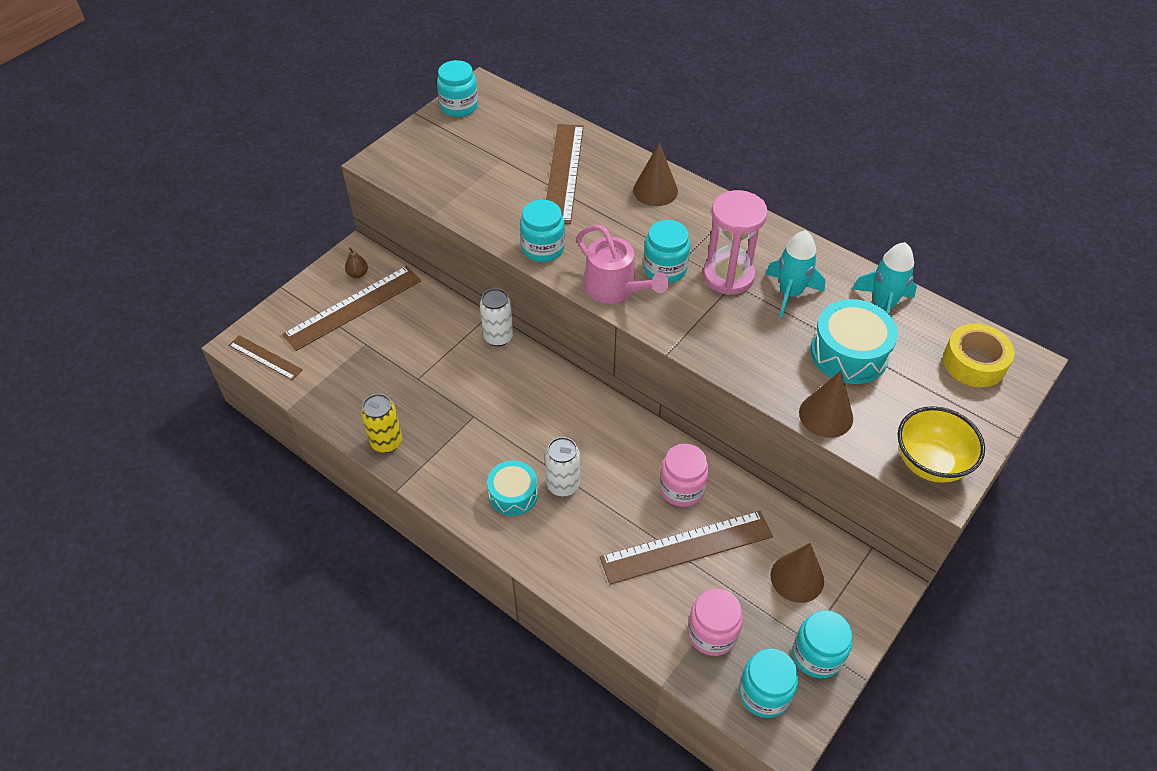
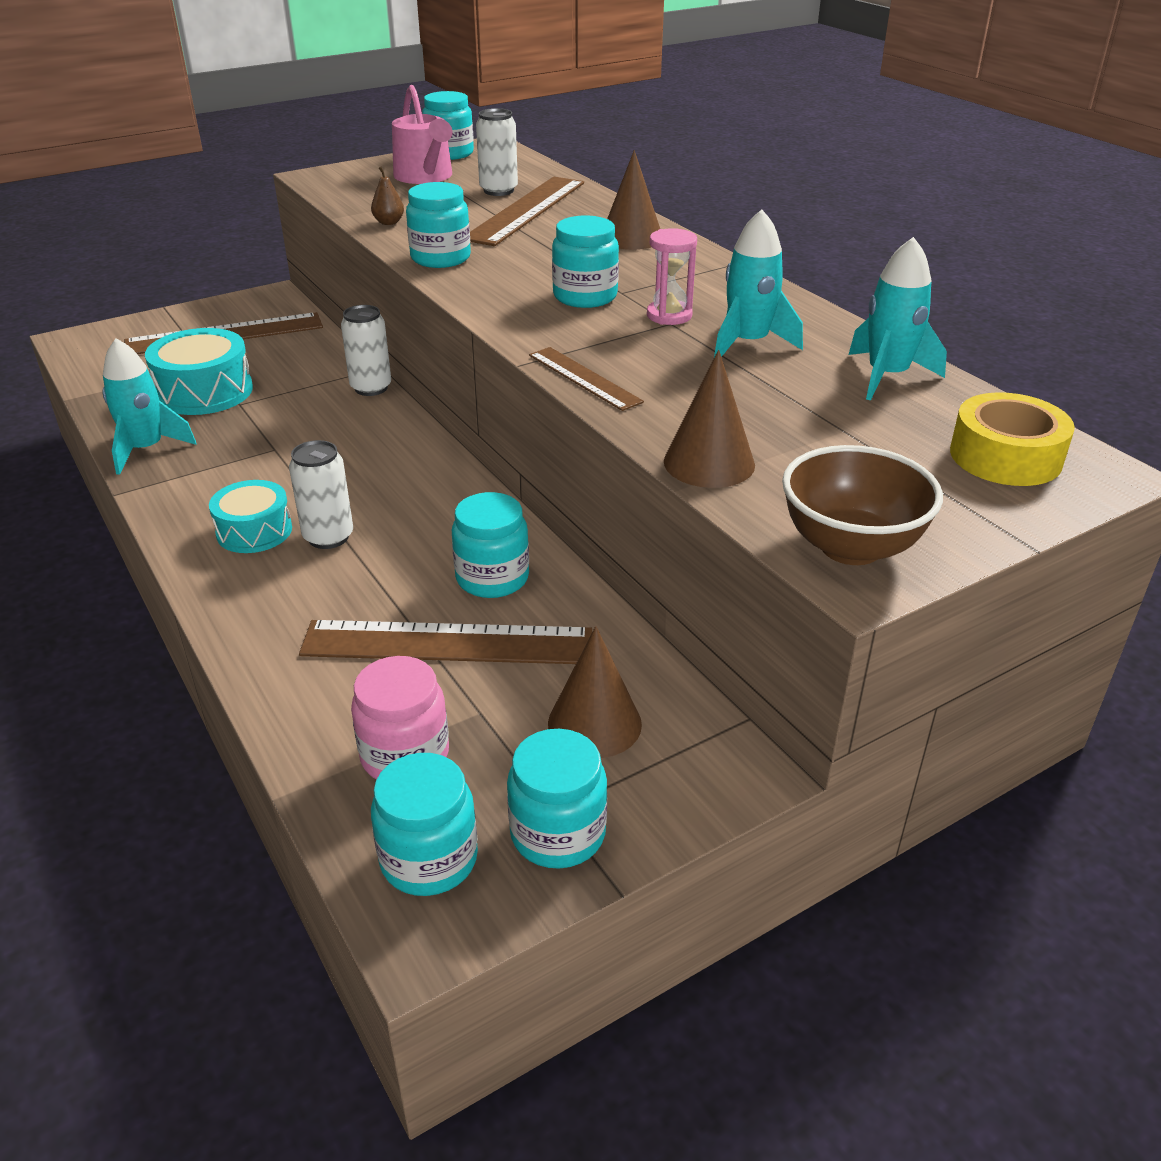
camera: 20 degrees right, 15 degrees down
brown ruler [229,335,303,380] -> brown ruler moved to [529,347,644,411]
brown pear [345,247,368,278] -> brown pear moved to [371,167,404,225]
yellow can [361,394,402,453] -> turquoise rocket [103,338,197,475]
pink watering can [577,224,669,304] -> pink watering can moved to [392,85,452,184]
pink jar [659,444,709,507] -> turquoise jar [452,492,529,598]
pink hourglass [703,190,768,295] -> pink hourglass [647,228,697,325], size x0.59
turquoise drum [811,299,898,384] -> turquoise drum moved to [145,328,253,415]
yellow bowl [898,406,985,483] -> brown bowl [782,445,943,565]
none -> white can [476,108,518,196]

